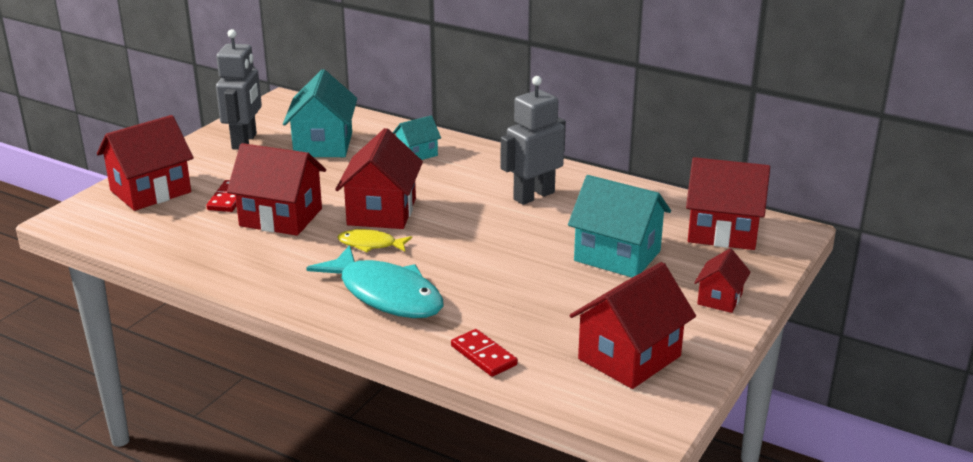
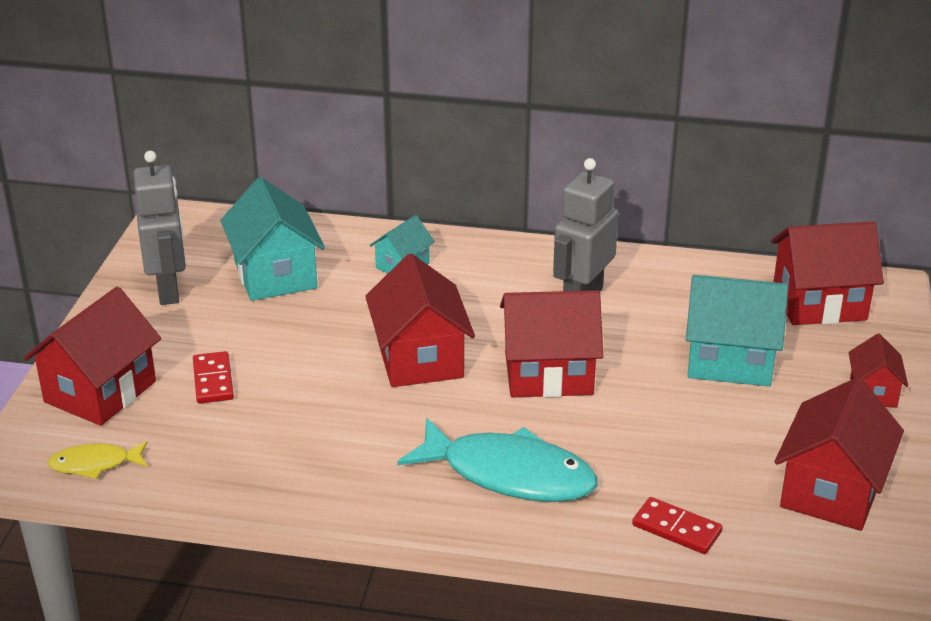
camera: 20 degrees left, 5 degrees up
red house [227,143,326,236] -> red house moved to [500,290,603,398]
yellow fish [337,229,412,253] -> yellow fish moved to [47,441,147,479]

